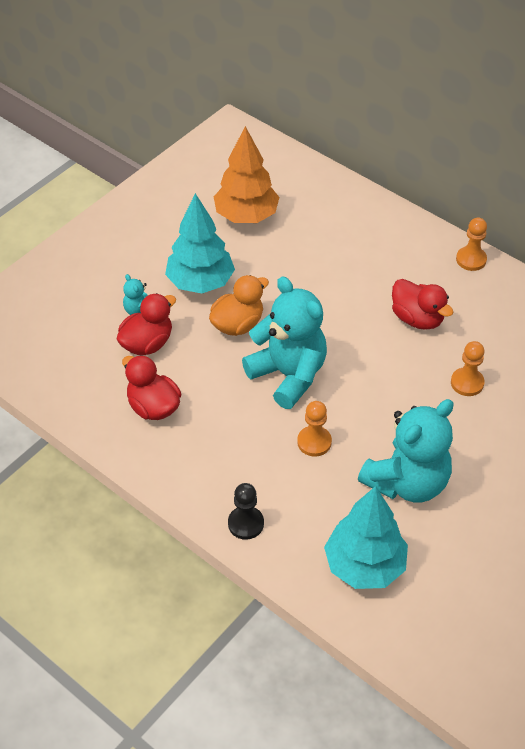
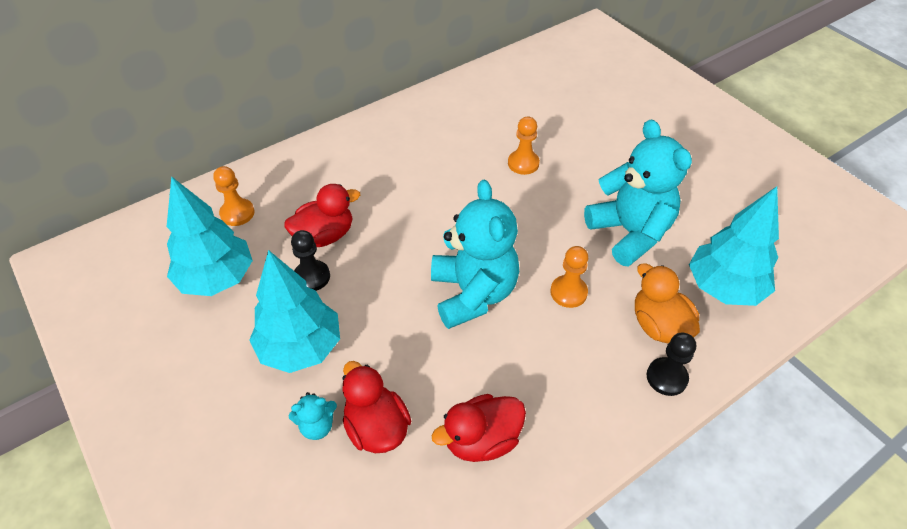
camera: 75 degrees left, 0 degrees up
orange duck [209,275,269,336] -> orange duck moved to [635,263,700,343]
orange tree [214,126,280,223] -> turquoise tree [167,176,253,296]
turquoise teddy bear [242,276,327,409] -> turquoise teddy bear turned 105 degrees clockwise [431,180,519,329]
red duck [392,279,454,330] -> red duck moved to [284,184,360,247]
orange pawn [456,218,487,271] -> orange pawn moved to [213,166,254,226]
none -> black pawn [291,230,330,291]

